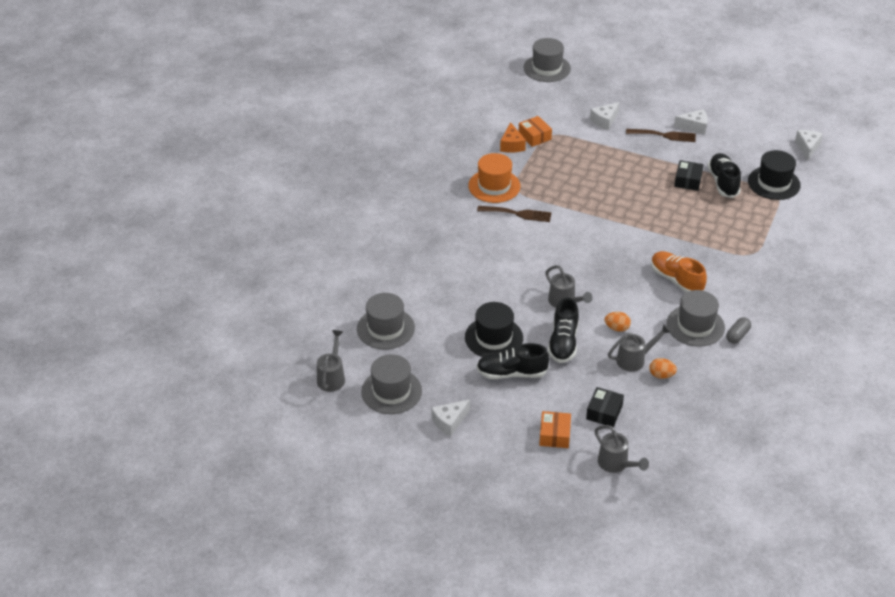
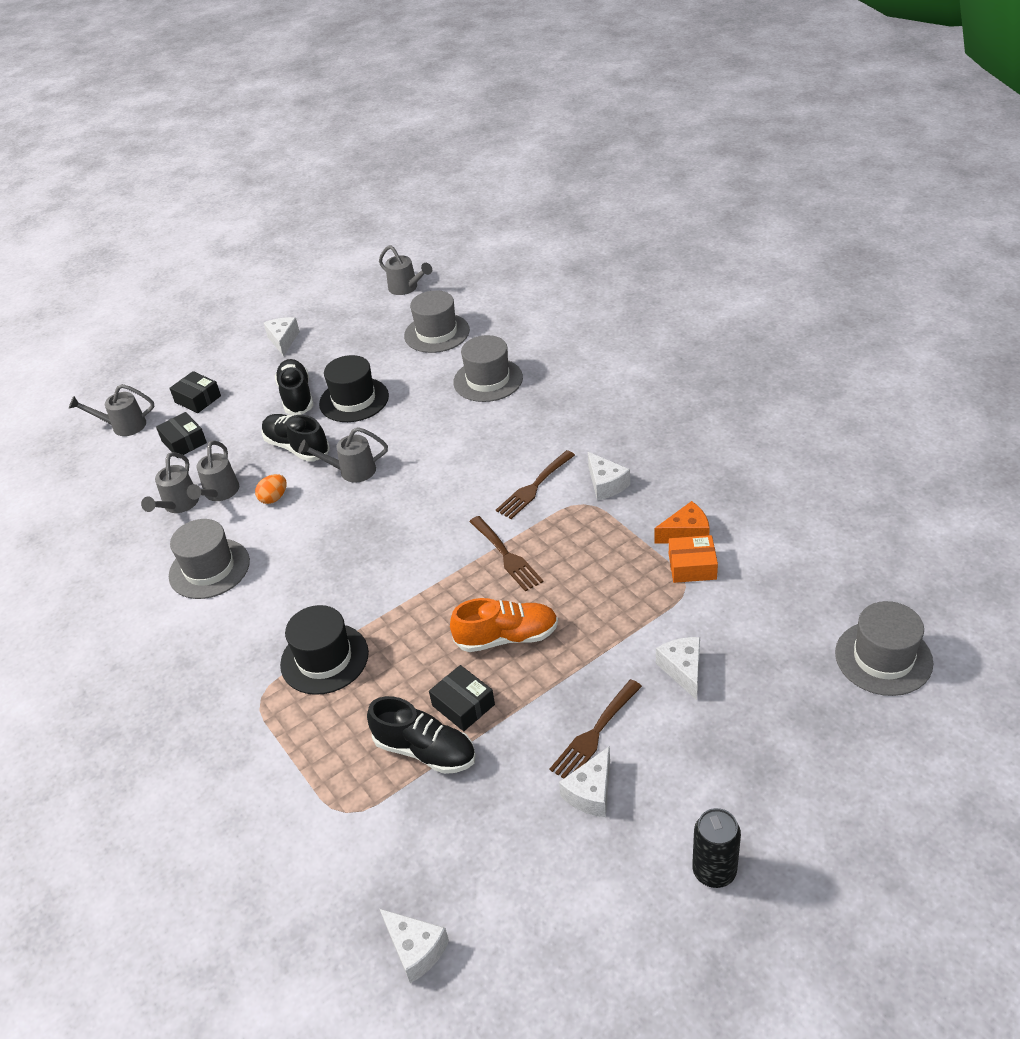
camera: 125 degrees right, 0 degrees up
grey hat [361,354,422,414] -> grey hat moved to [453,335,523,402]
orange hat [468,153,521,203] -> white cheese [588,452,630,500]
black shoe [477,343,549,379] -> black shoe turned 45 degrees counterclockwise [275,359,314,415]
orange cheese [500,122,526,153] -> orange cheese turned 135 degrees clockwise [655,501,710,544]
orange box [539,411,571,448] -> black box [169,371,221,413]
orange egg [649,358,677,379] -> grey watering can [141,452,199,513]
orange shoe [651,251,707,293] -> orange shoe moved to [450,598,558,652]
grey capsule [726,317,751,344] -> none
black hat [748,150,801,200] -> black hat moved to [280,605,369,695]
none -> brown fork [469,516,544,592]
none -> black can [692,808,741,888]

